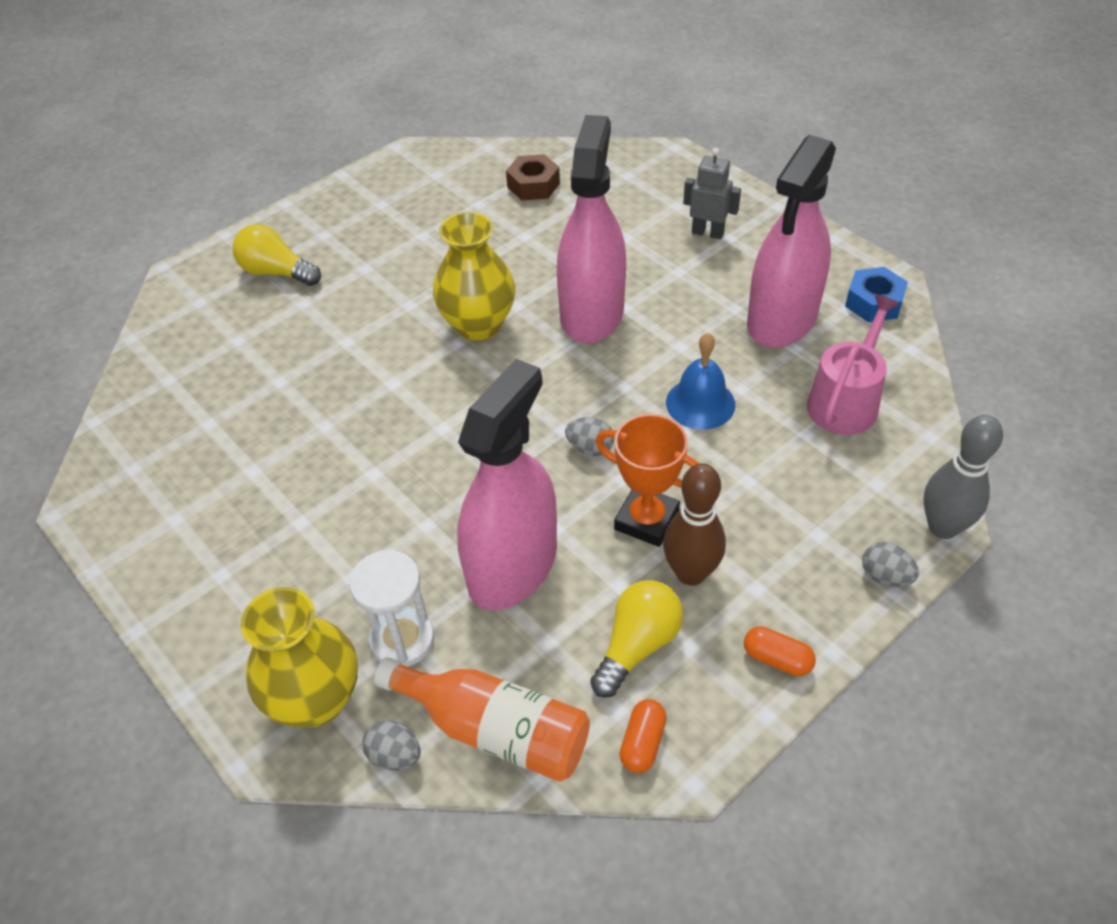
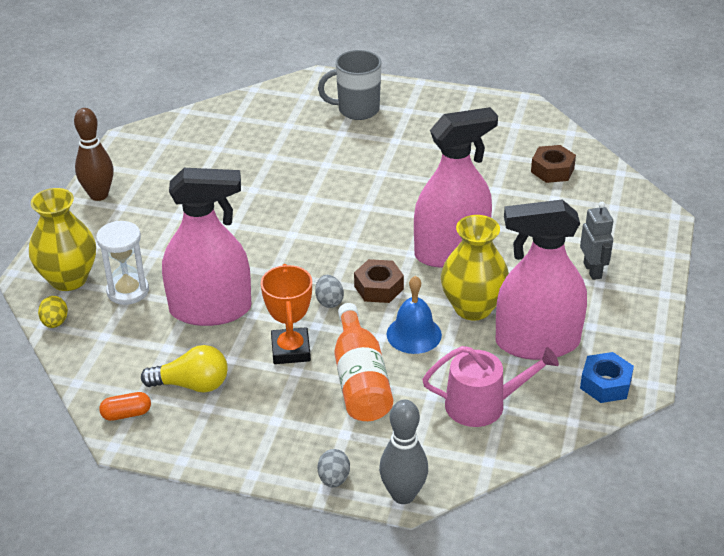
camera: 55 degrees right, 10 degrees down
yellow light bulb [232,224,321,286] -> grey mug [318,50,382,120]
grey egg [362,720,421,770] -> yellow egg [38,296,68,328]
orange bottle [374,657,590,782] -> orange bottle moved to [334,303,393,421]
yellow vase [433,212,515,341] -> yellow vase moved to [441,215,509,321]
brown bowling pin [663,463,726,586] -> brown bowling pin moved to [74,108,114,201]
orange capsule [744,626,816,676] -> none
none -> brown nut [354,259,404,303]

